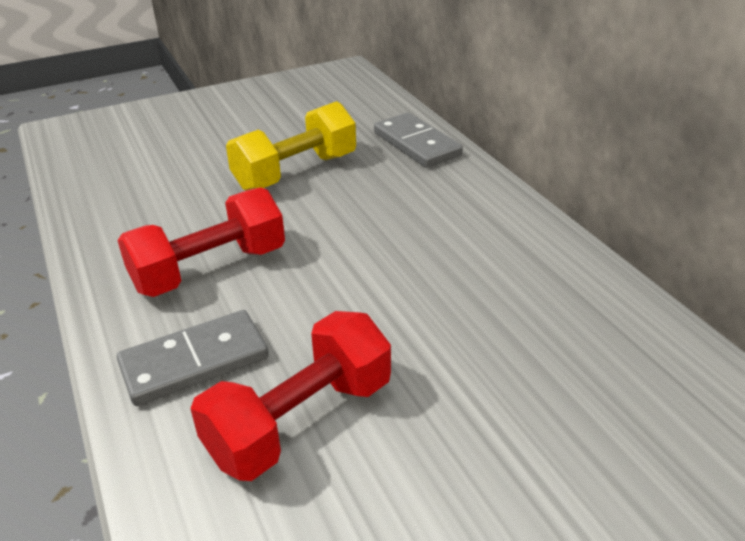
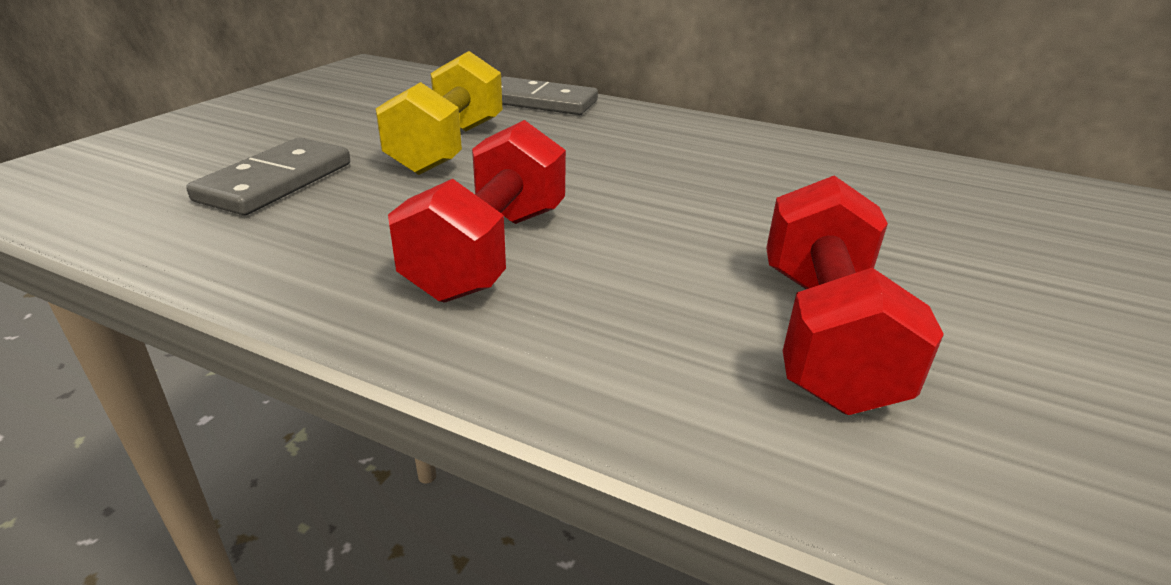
camera: 40 degrees left, 5 degrees down
grey domino [117,310,269,406] -> grey domino moved to [186,138,350,215]

